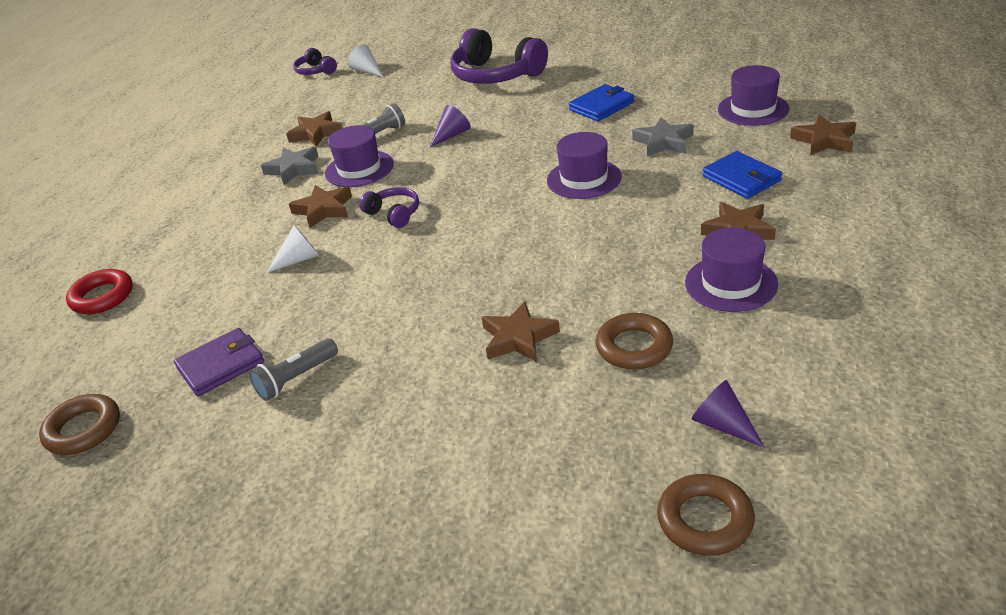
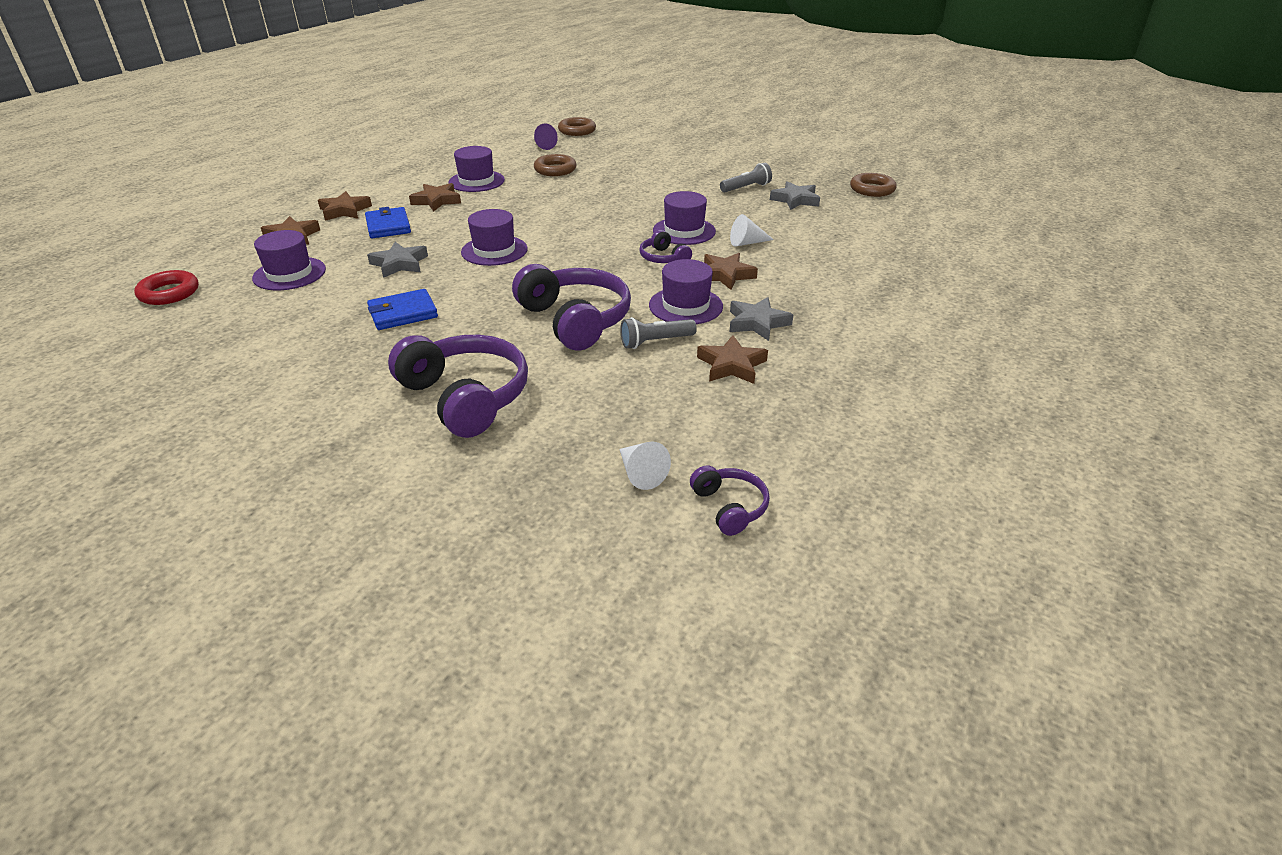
camera: 170 degrees left, 0 degrees up
red ring [66,269,133,314] -> red ring moved to [134,270,199,305]
purple wallet [174,328,264,396] -> grey star [770,181,820,210]
purple cone [430,105,471,147] -> purple headphones [512,264,631,351]
brown star [482,301,560,362] -> brown star moved to [318,191,372,221]
none -> purple hat [653,191,716,245]

